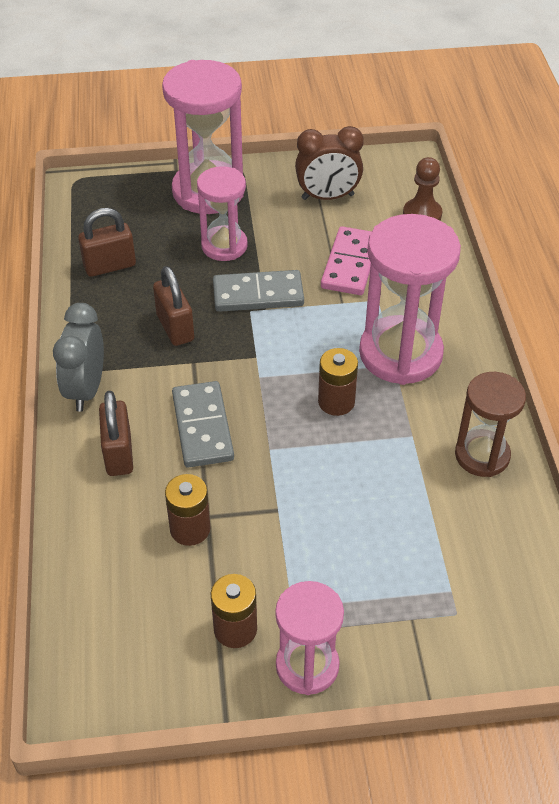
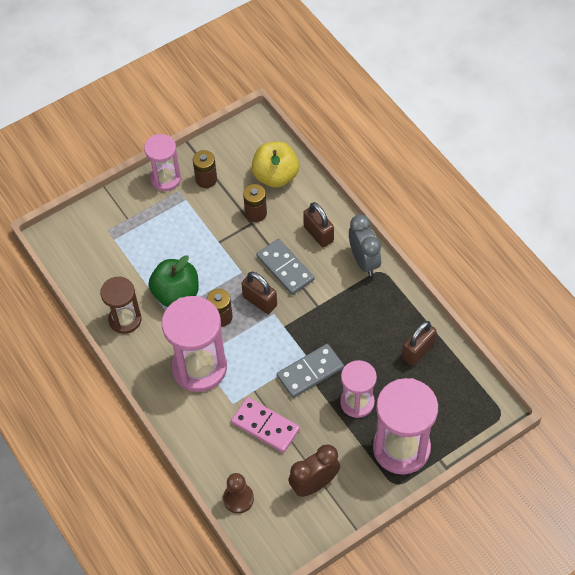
camera: 155 degrees right, 10 degrees up
brown padlock [153,266,194,346] -> brown padlock moved to [241,272,277,314]
pink domino [321,226,372,295] -> pink domino turned 45 degrees counterclockwise [231,397,300,453]
none -> green apple [149,255,199,307]
none -> yellow apple [252,142,299,188]

